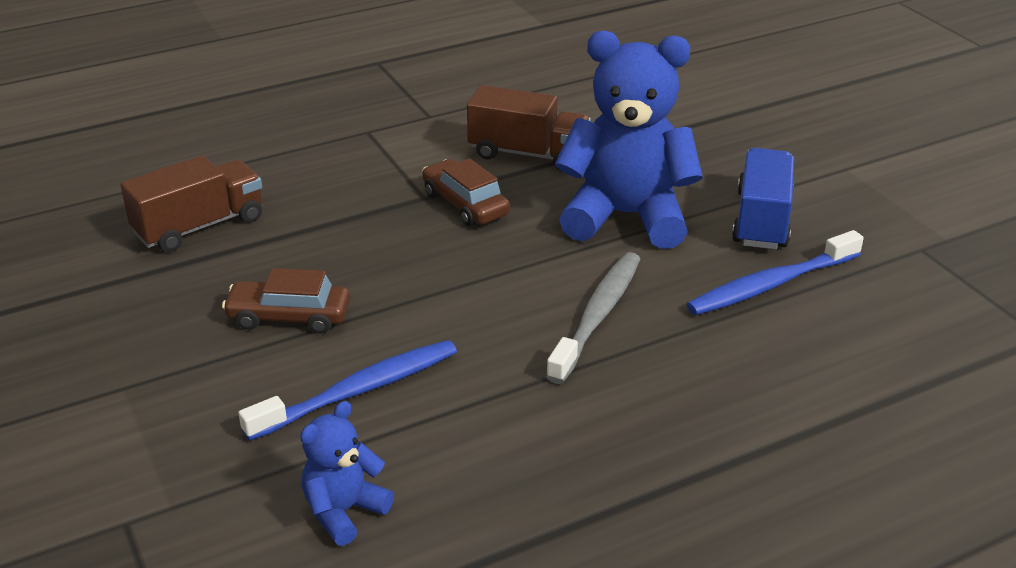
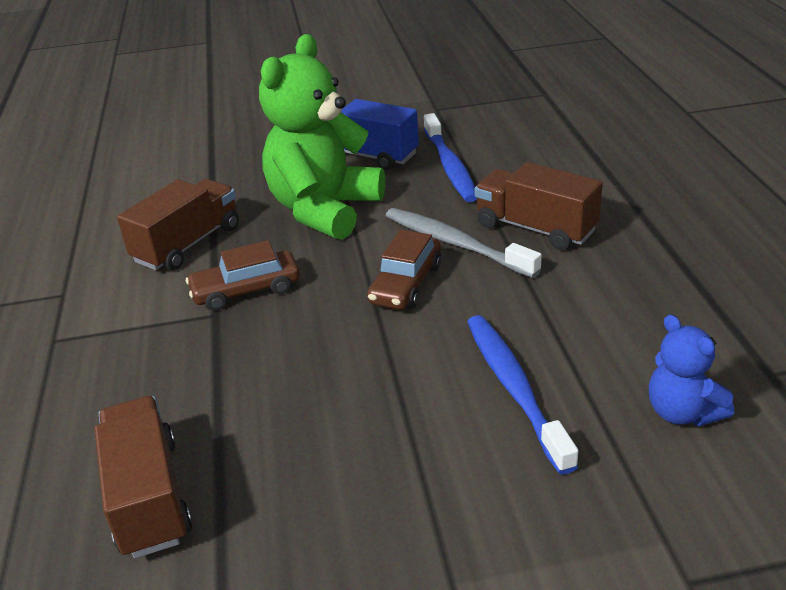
camera: 70 degrees left, 0 degrees up
brown car [222,268,350,334] -> brown car moved to [367,230,441,310]
blue teddy bear [555,31,703,249] -> green teddy bear [259,34,385,240]
none -> brown truck [475,162,603,250]

